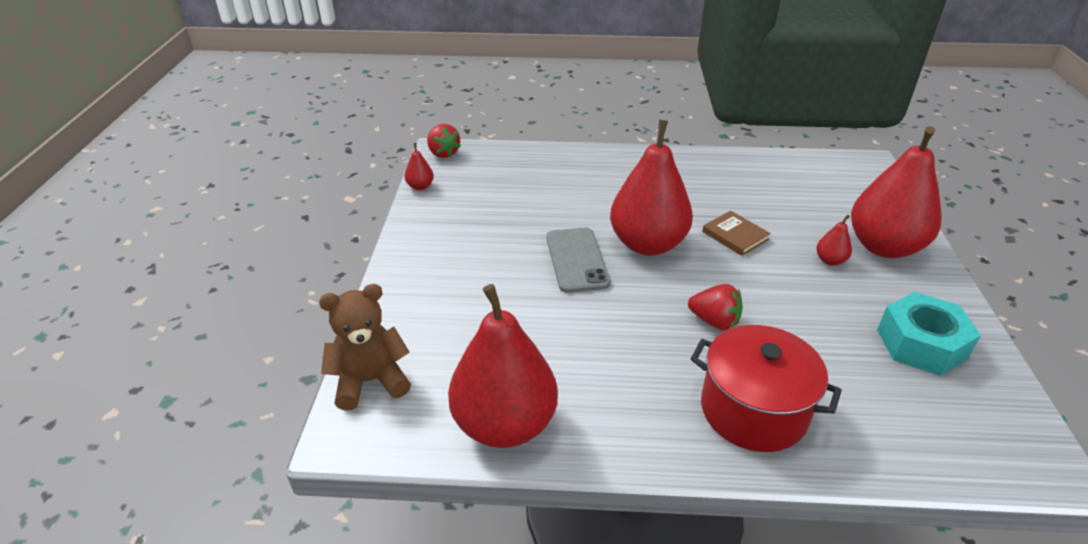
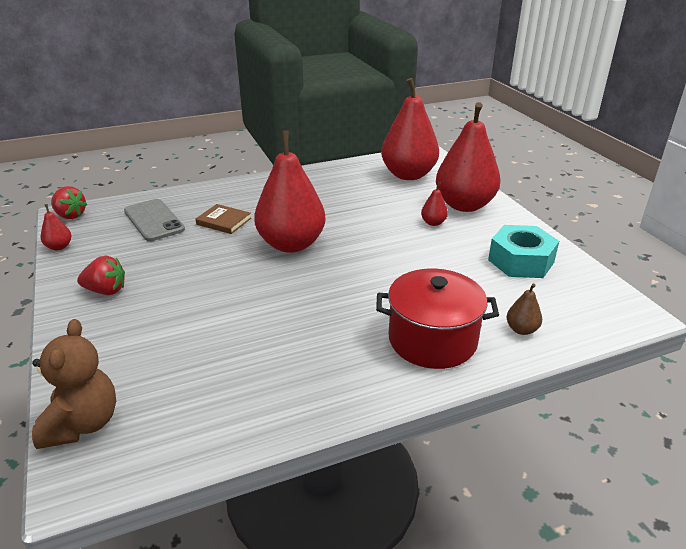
camera: 25 degrees left, 5 degrees down
brown teddy bear [319,284,411,411] -> brown teddy bear turned 135 degrees clockwise [32,319,116,449]
red pear [448,284,558,448] -> red pear moved to [381,78,439,180]
grey phone [546,228,610,293] -> grey phone moved to [124,199,185,241]
red strawberry [688,284,743,331] -> red strawberry moved to [77,256,125,295]
brown book [702,211,771,256] -> brown book moved to [196,204,251,234]
none -> brown pear [506,284,542,335]

